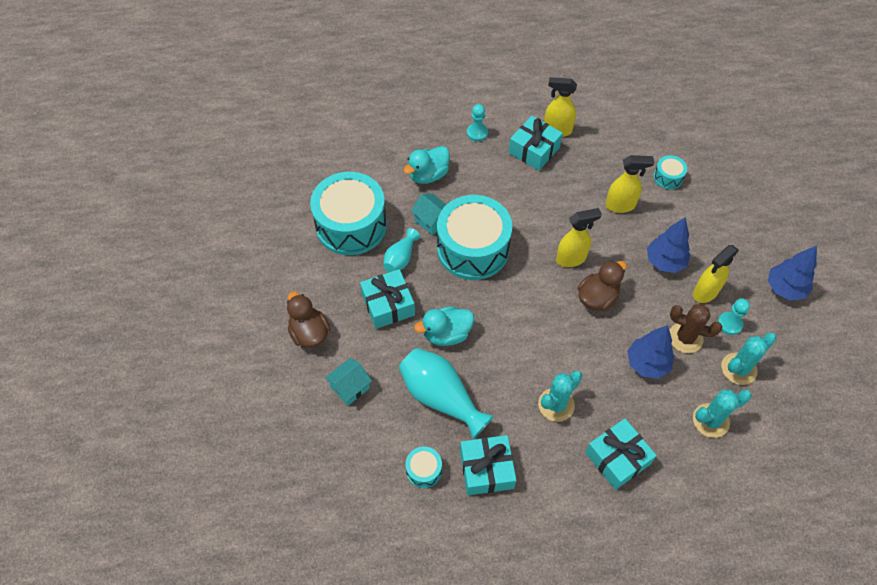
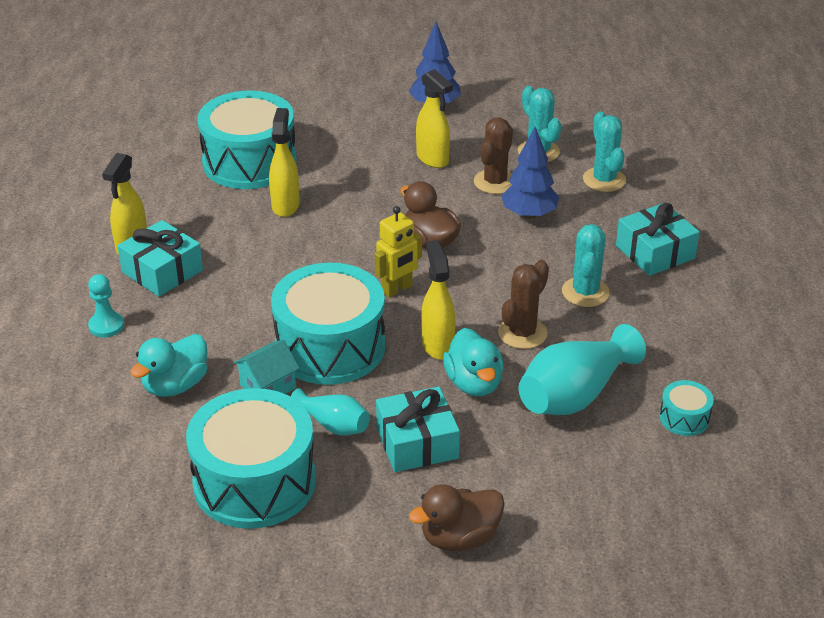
camera: 85 degrees left, 20 degrees down
turquoise house [325,358,372,406] -> none
turquoise duck [403,146,450,184] -> turquoise duck turned 75 degrees clockwise [130,334,208,397]
turquoise gift [460,435,516,495] -> none
turquoise cactus [538,370,582,422] -> turquoise cactus turned 45 degrees clockwise [562,224,610,307]
yellow spray bottle [556,208,602,267] -> yellow spray bottle moved to [421,240,456,360]
blue tree [647,217,691,273] -> none
turquoise drum [653,155,687,189] -> turquoise drum [197,90,297,189], size x2.34
turquoise pawn [718,298,750,335] -> none
none -> yellow robot [375,206,422,298]
none -> brown cactus [498,260,549,349]

